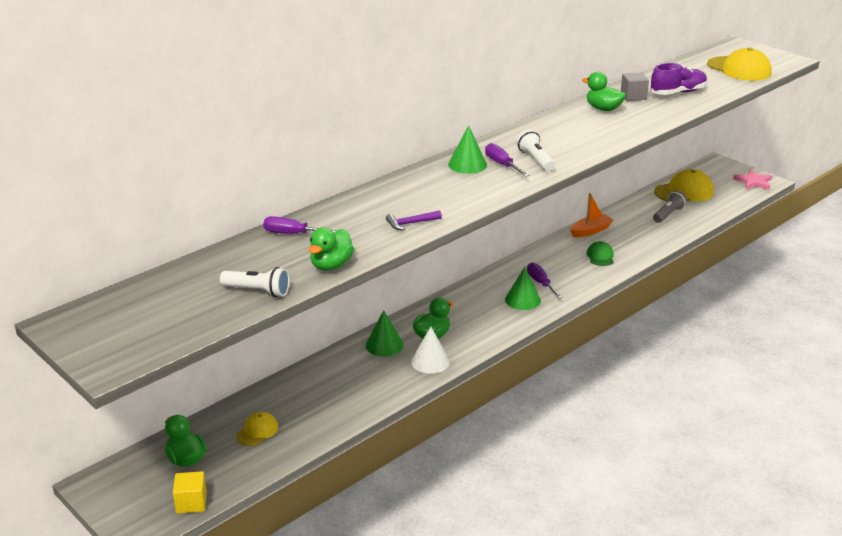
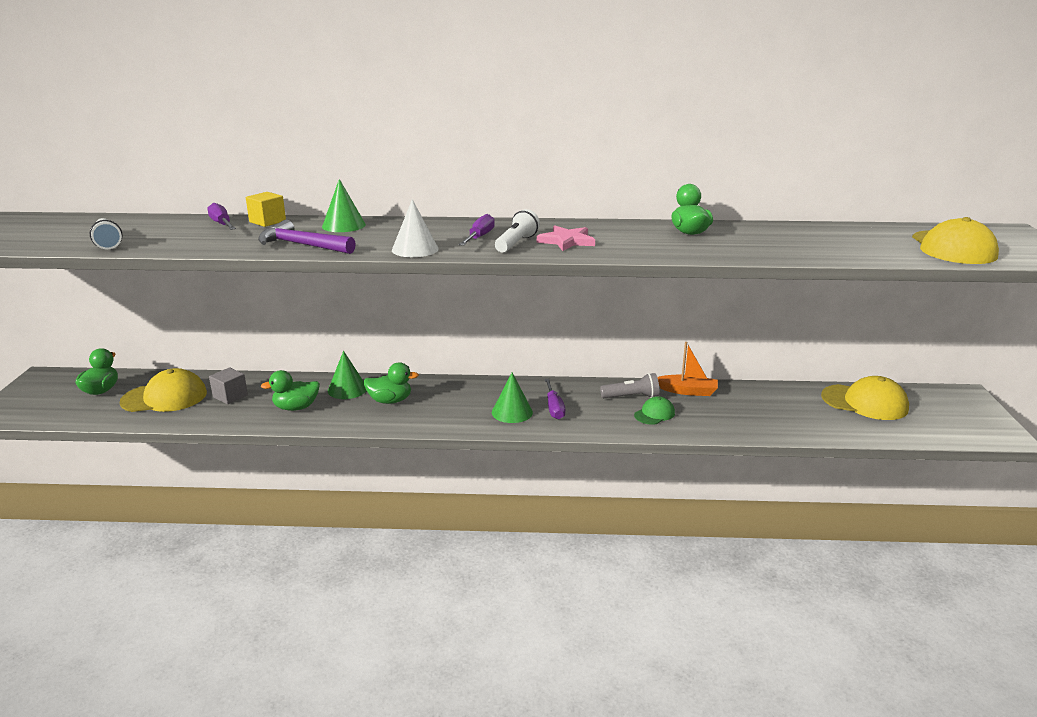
camera: 45 degrees right, 5 degrees down
yellow cube [173,471,207,514] -> yellow cube moved to [246,192,286,227]
yellow cap [236,412,278,446] -> yellow cap [120,368,207,412], size x1.86
green duck [309,228,354,270] -> green duck moved to [261,370,320,411]
purple hammer [386,210,442,230] -> purple hammer [258,220,356,254], size x1.75
white cone [411,327,450,374] -> white cone moved to [392,199,439,257]
green cone [448,125,487,174] -> green cone moved to [322,179,366,232]
purple screwdriver [527,262,563,299] -> purple screwdriver turned 150 degrees clockwise [545,379,565,419]
grey cube [621,73,649,101] -> grey cube moved to [209,367,248,404]
purple shoe [650,63,707,95] -> none
grey flashlight [653,191,687,223] -> grey flashlight moved to [600,373,659,398]
pink star [733,169,772,190] -> pink star moved to [537,225,595,251]

